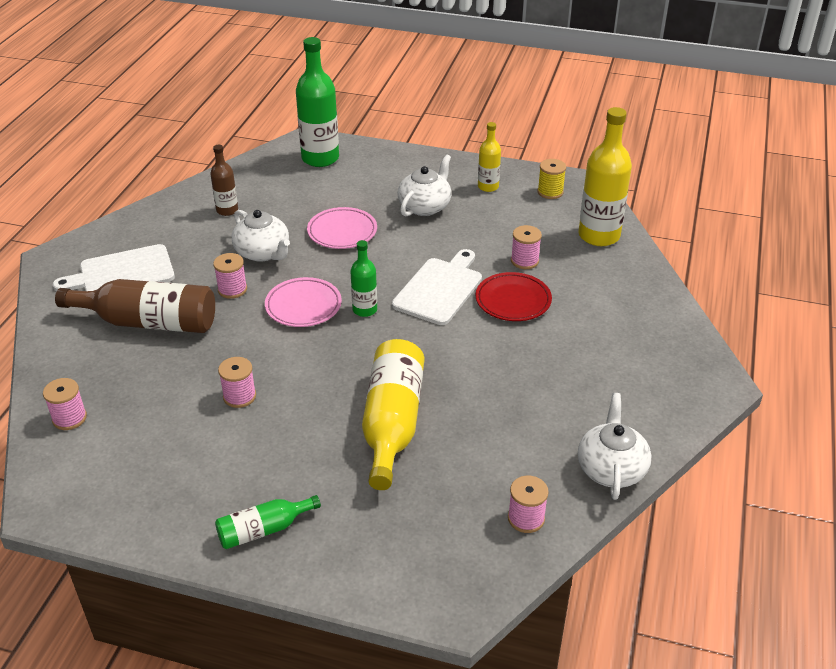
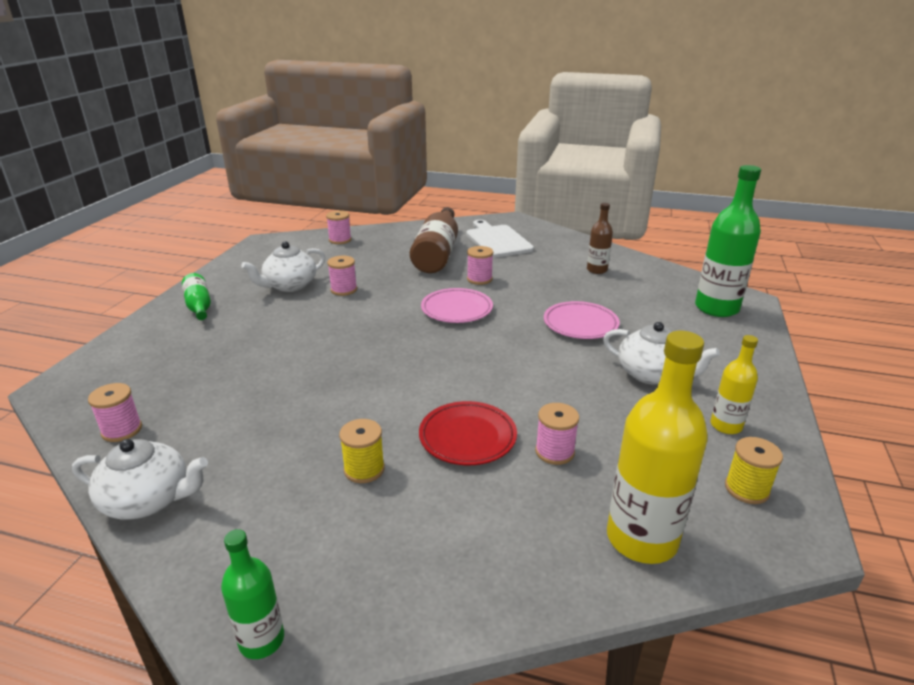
camera: 90 degrees right, 10 degrees down
white teapot [232,210,290,262] -> white teapot moved to [241,241,325,292]
green bottle [351,240,377,317] -> green bottle moved to [221,529,284,659]
yellow bottle [362,339,424,490] -> none
white cutting board [392,249,482,325] -> none
none -> yellow spool [339,419,385,483]

